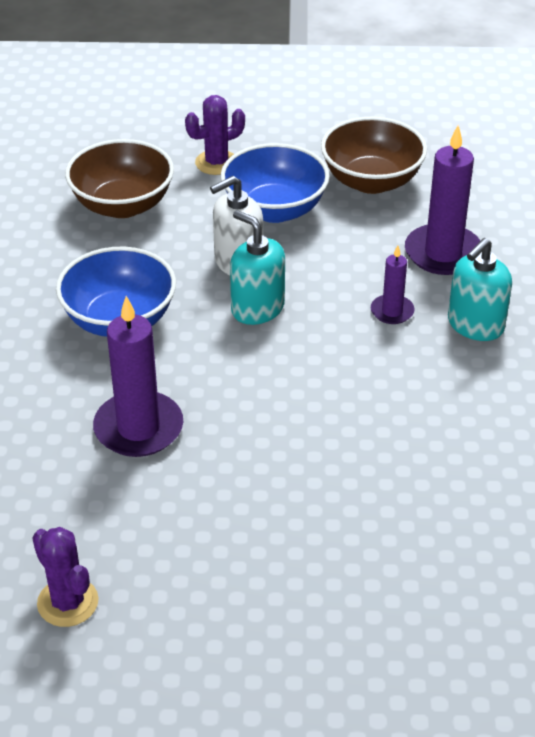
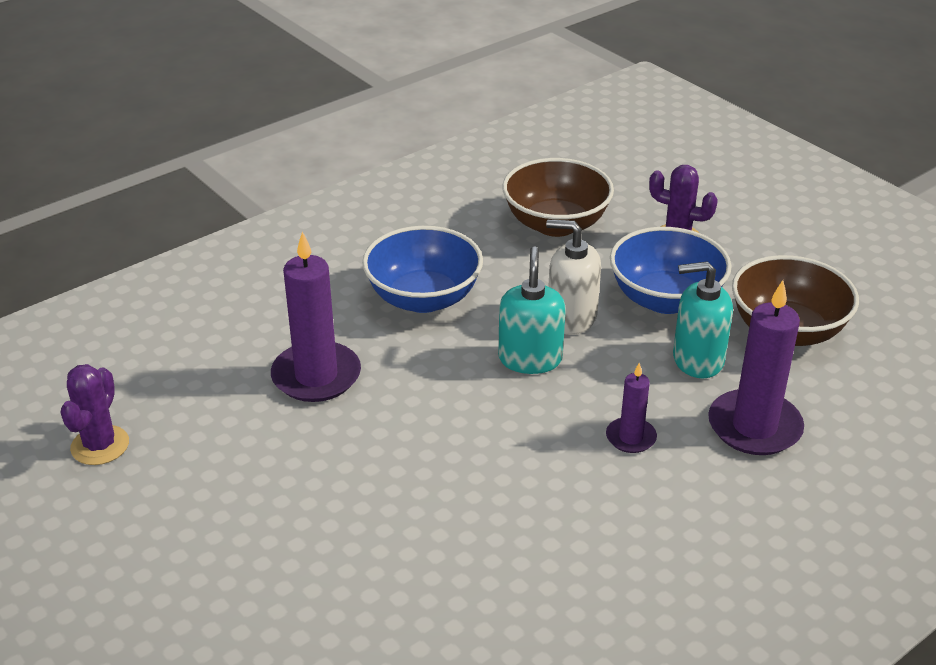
camera: 50 degrees right, 5 degrees down
turquoise soap dispenser [448,238,512,341] -> turquoise soap dispenser moved to [673,261,733,378]

